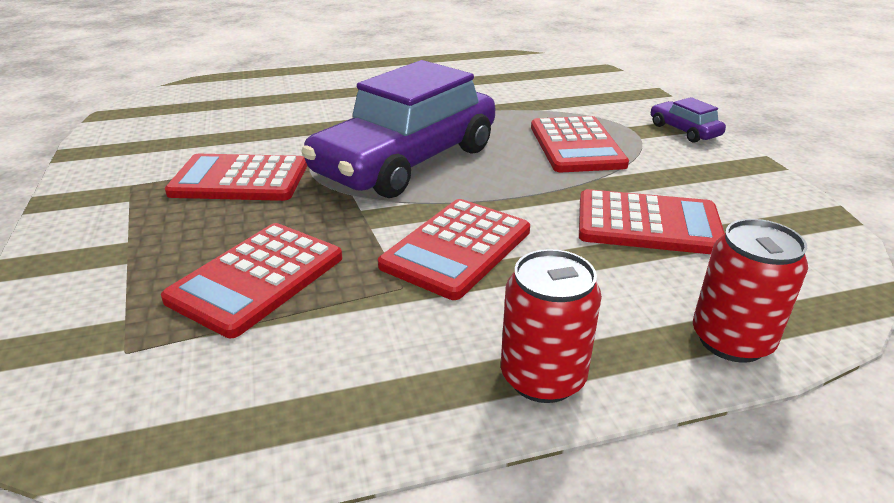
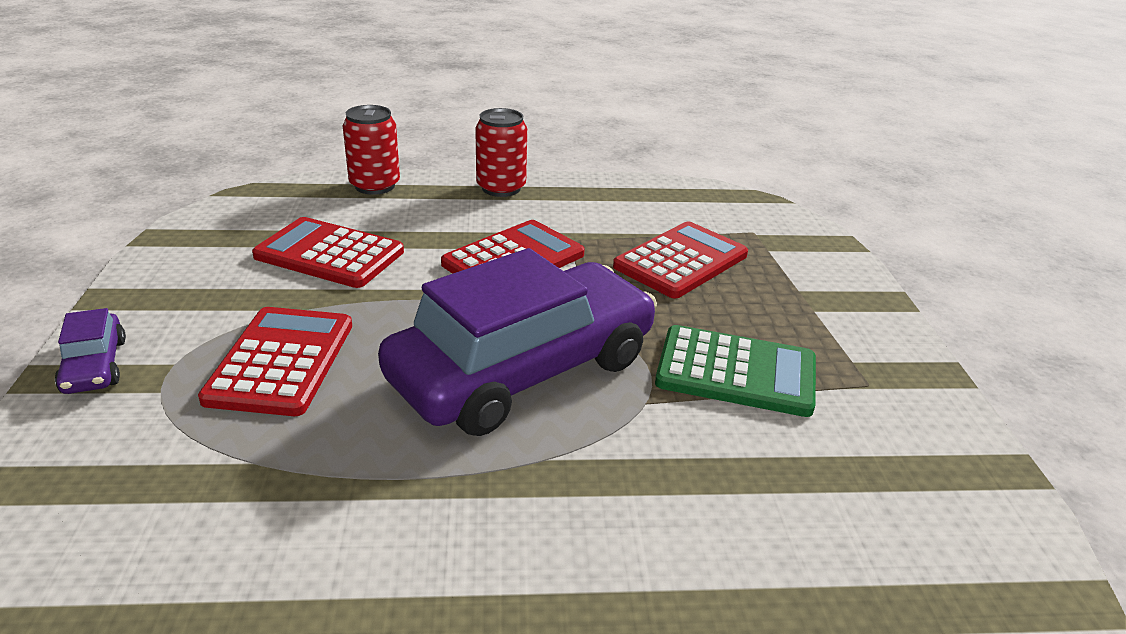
camera: 170 degrees left, 0 degrees up
red calculator [165,154,307,201] -> green calculator [655,325,816,417]

